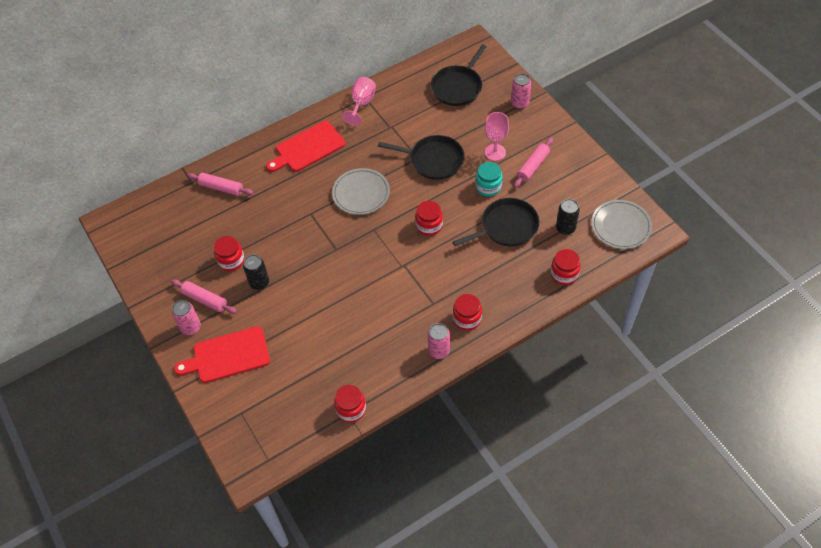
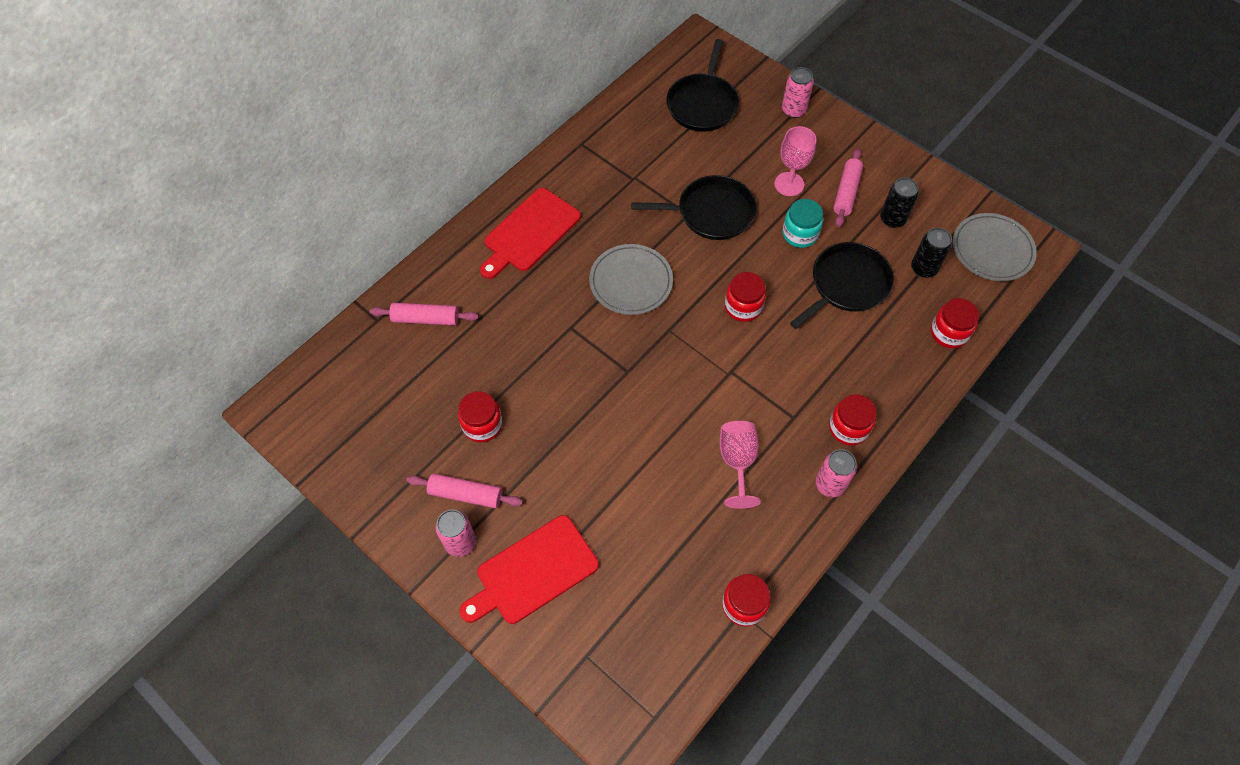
camera: 20 degrees left, 5 degrees up
black can [243,255,269,290] -> black can moved to [880,178,919,228]
pink goblet [342,77,376,126] -> pink goblet moved to [720,421,761,509]

